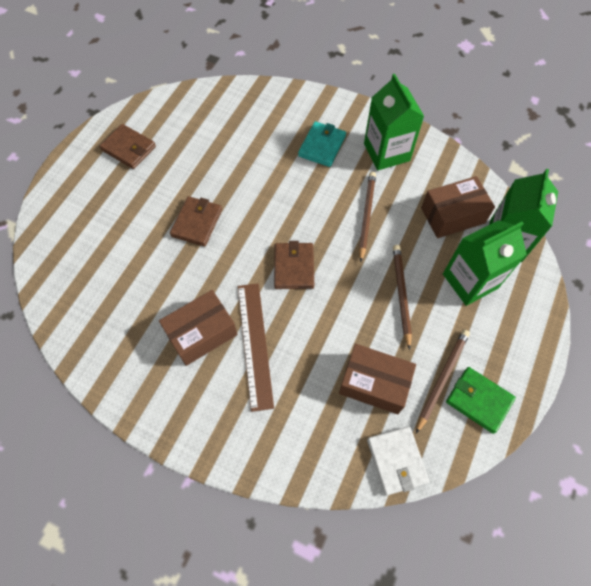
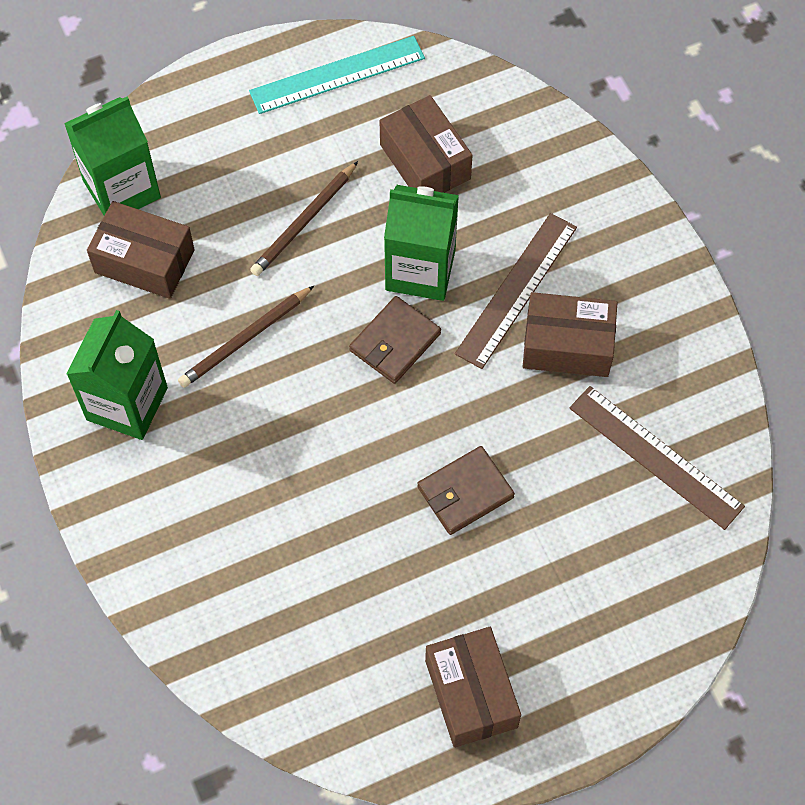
camera: 140 degrees left, 0 degrees up
brown wallet [99,124,156,169] -> brown box [425,627,521,748]
turquoise wallet [298,121,346,167] -> none
white wallet [367,426,430,496] -> none
brown pencil [416,330,470,434] -> none
green carton [443,220,527,306] -> green carton moved to [384,185,459,301]
green wallet [446,367,516,434] -> turquoise ruler [249,36,425,114]
none -> brown ruler [569,386,745,530]

